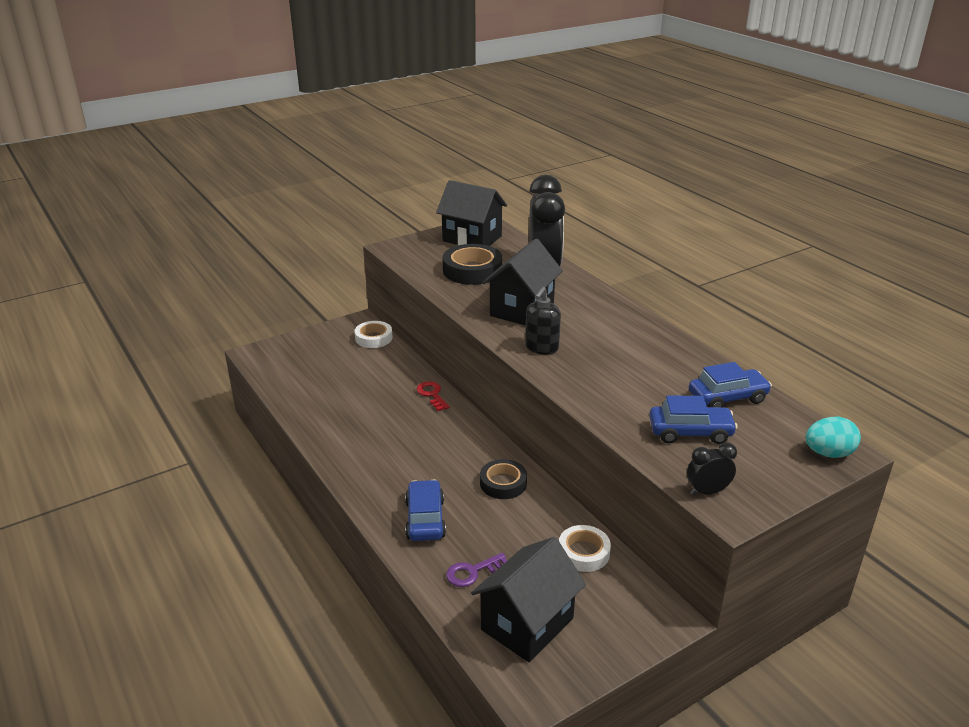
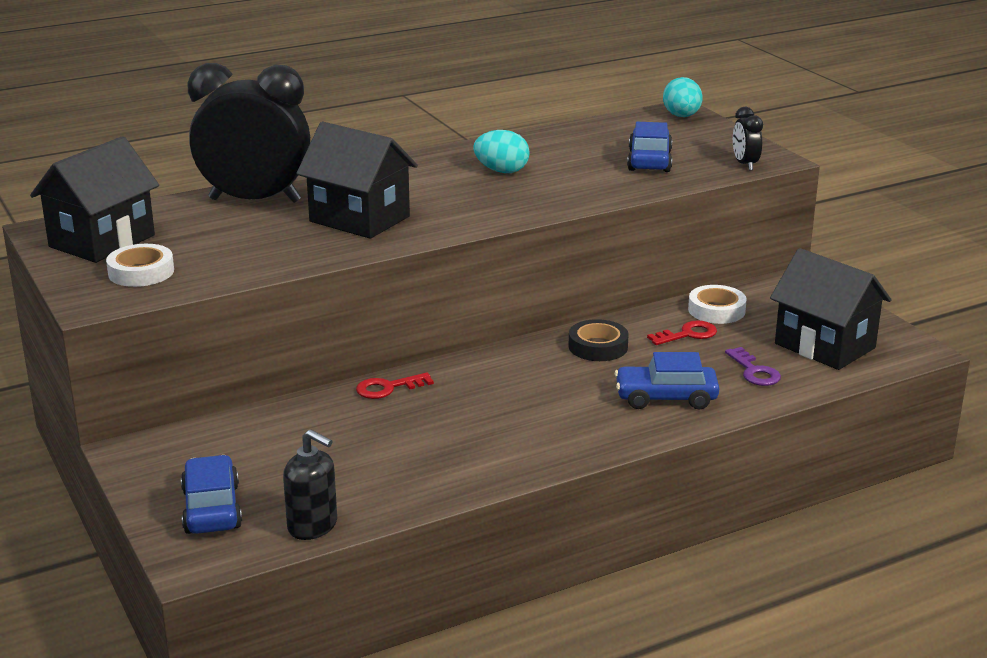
camera: 85 degrees left, 5 degrees down
white tape [355,321,393,348] -> white tape moved to [106,244,174,287]
black tape [443,244,502,285] -> none
black soap dispenser [525,287,561,355] -> black soap dispenser moved to [283,429,337,540]
blue car [689,362,772,407] -> blue car moved to [181,455,242,534]
none -> turquoise egg [473,130,530,173]
none -> red key [647,320,717,345]

